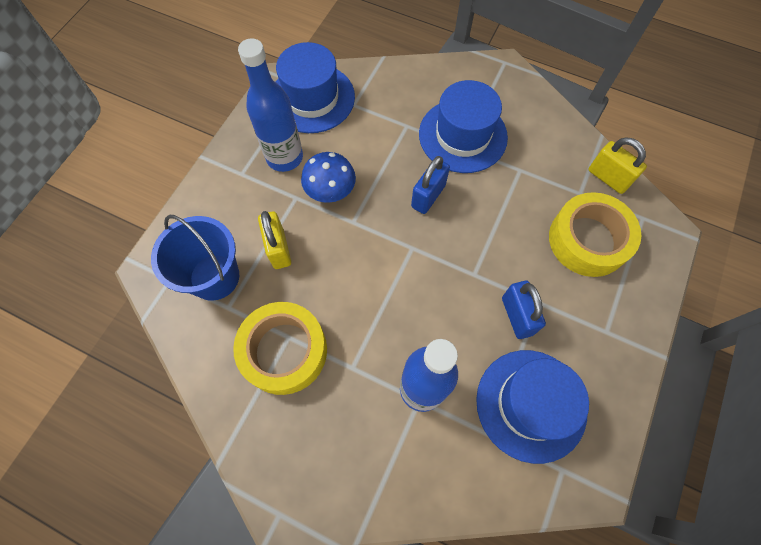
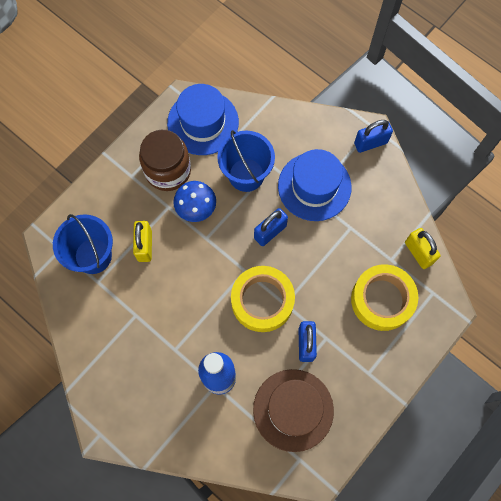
camera: 15 degrees right, 5 degrees up
yellow tape [233,302,327,395] -> yellow tape moved to [231,266,295,332]
blue bottle [238,38,303,172] -> brown jar [139,130,191,191]
blue hat [476,350,589,464] -> brown hat [253,369,334,452]
none -> blue bucket [217,130,275,192]
none -> blue padlock [354,120,393,153]

